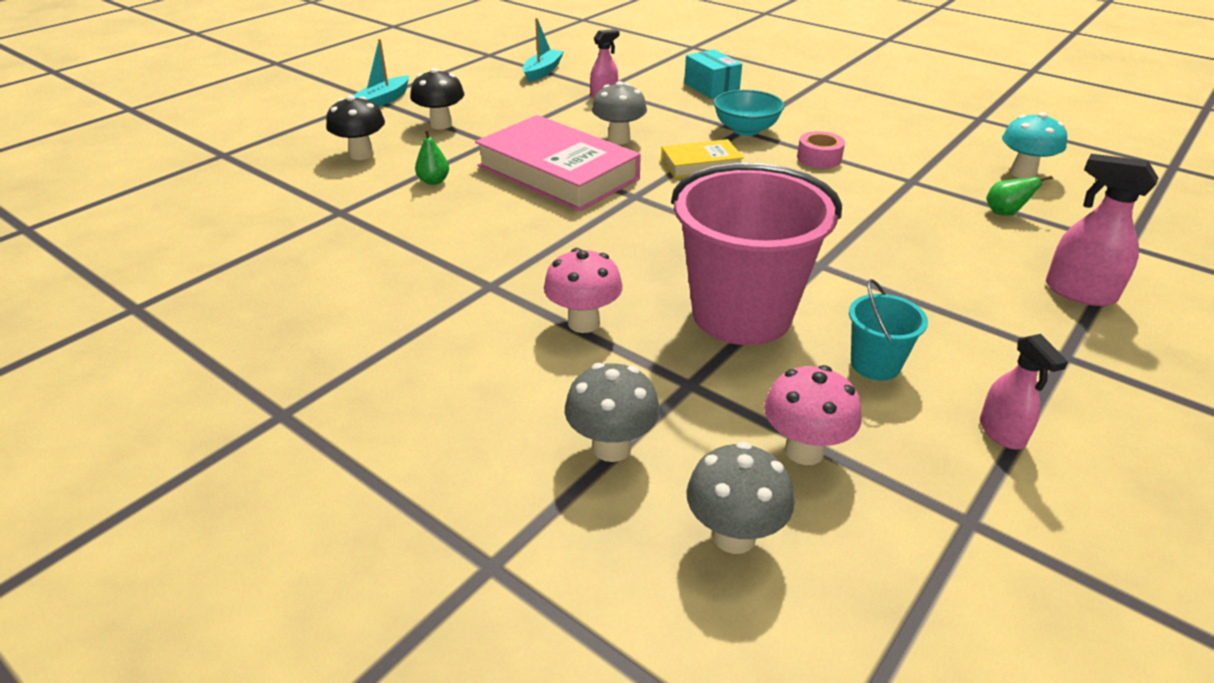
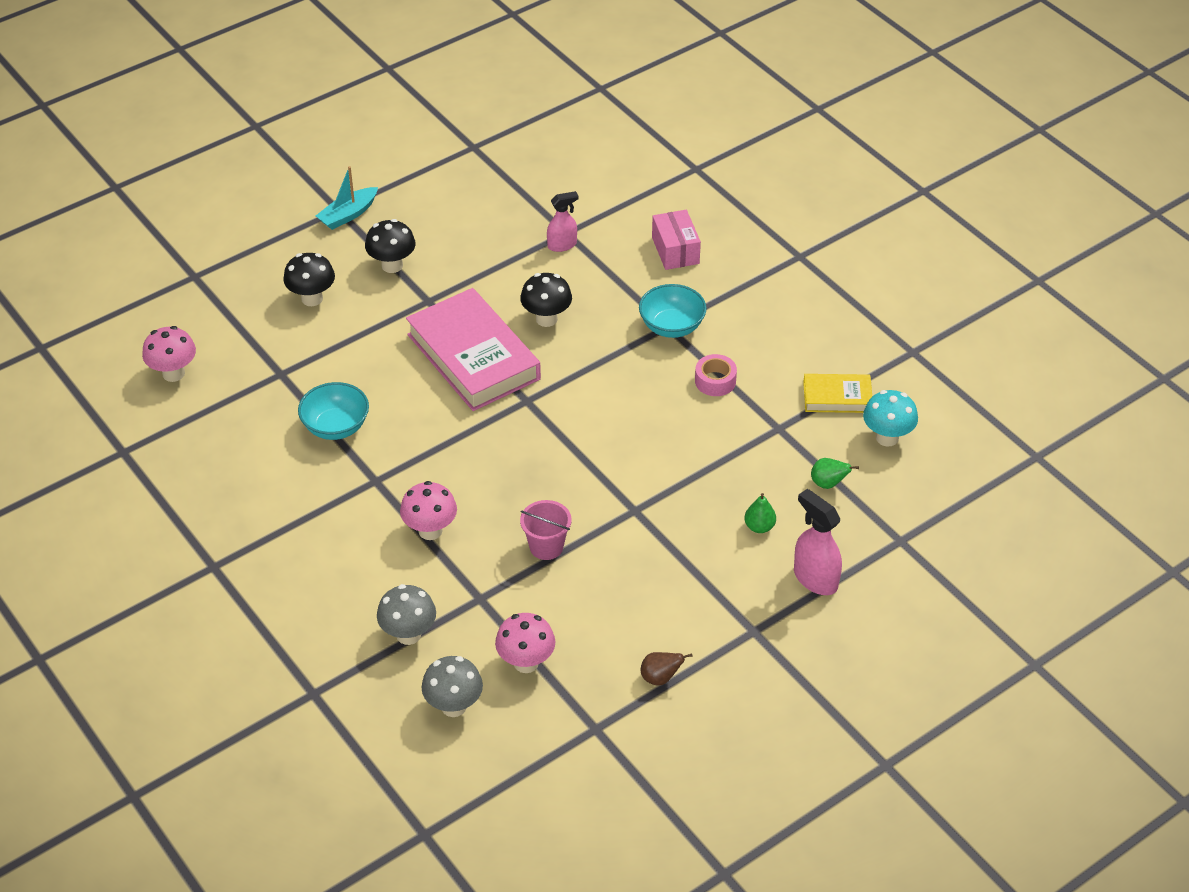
camera: 15 degrees right, 10 degrees up
green pear [415,129,449,185] -> green pear moved to [744,493,776,533]
turquoise boat [523,18,564,82] -> none
grey mushroom [592,81,647,144] -> black mushroom [520,273,572,327]
yellow book [661,139,744,178] -> yellow book moved to [803,374,872,413]
pink bucket [671,163,842,345] -> pink bucket [520,500,572,560], size x0.46
turquoise box [684,49,742,99] -> pink box [652,210,701,270]
turquoise bucket [849,279,928,381] -> none
pink spray bottle [980,334,1068,449] -> brown pear [641,652,693,685]
none -> pink mushroom [142,326,196,382]
none -> turquoise bowl [298,382,369,440]

